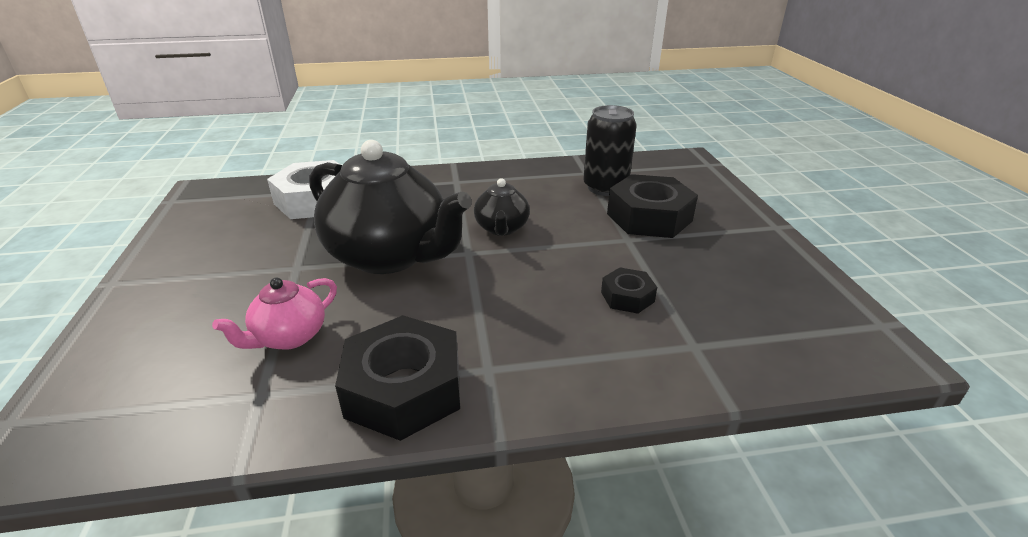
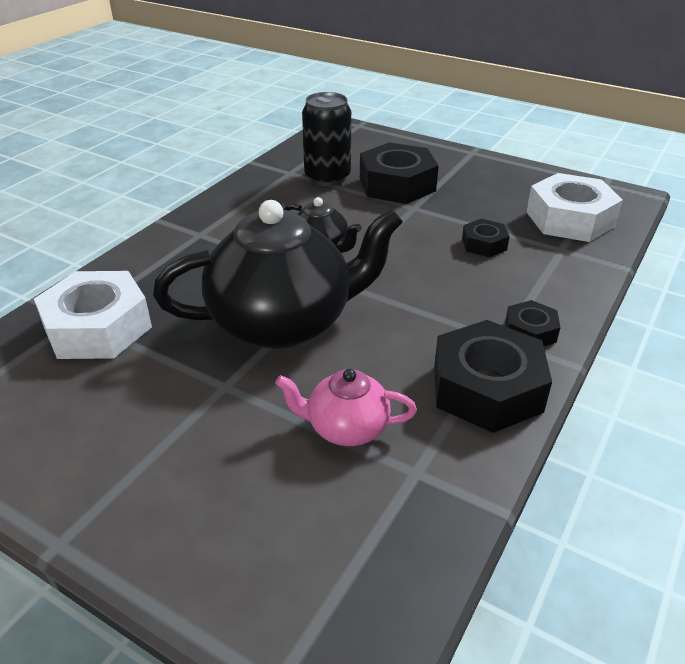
camera: 50 degrees left, 5 degrees up
pink teapot [212,277,337,350] -> pink teapot turned 105 degrees clockwise [275,369,417,446]
none -> black nut [505,300,561,346]
none -> white nut [526,173,623,242]

